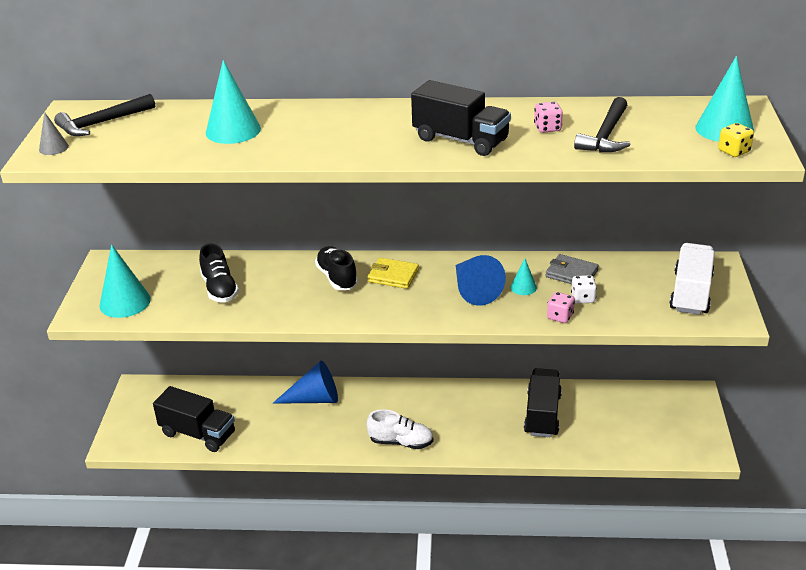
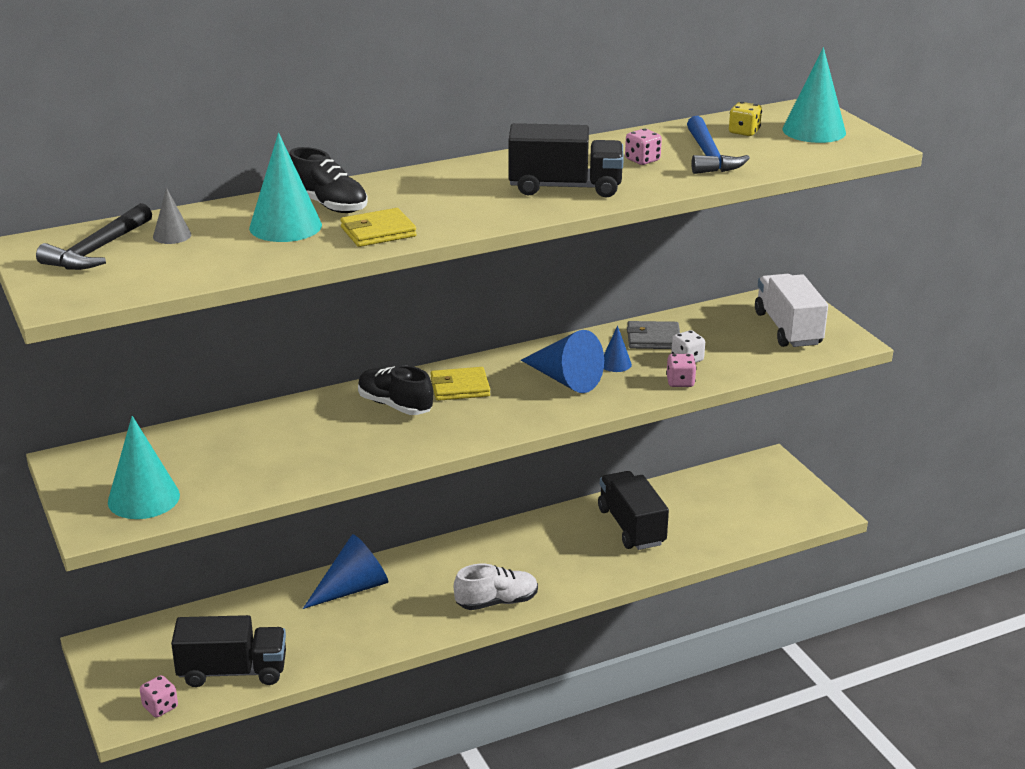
camera: 30 degrees left, 5 degrees down
grey cone [39,112,69,155] -> grey cone moved to [153,188,191,244]
black shoe [199,244,239,302] -> black shoe moved to [289,147,368,213]
turquoise cone [511,258,537,295] -> blue cone [604,326,632,372]
black hammer [574,97,631,152] -> blue hammer [687,116,750,174]
yellow dice [718,123,754,157] -> yellow dice moved to [729,102,762,136]
none -> pink dice [140,675,178,717]
none -> yellow wallet [340,208,416,247]

